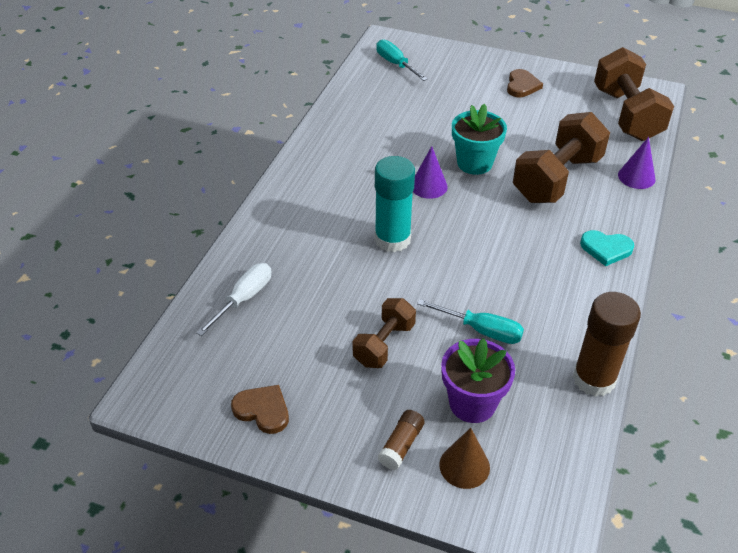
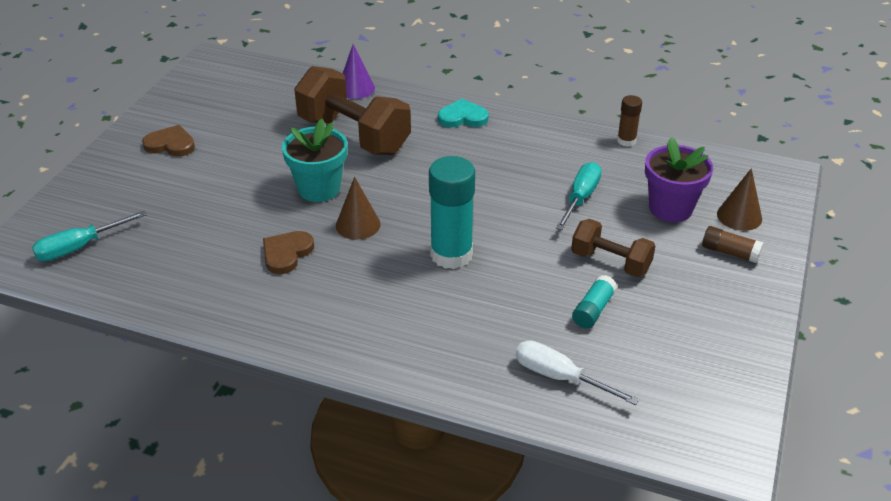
camera: 90 degrees left, 5 degrees down
brown heart [231,385,289,434] -> brown heart moved to [263,231,314,274]
purple cone [413,146,448,199] -> brown cone [336,177,380,240]
brown glue stick [573,292,641,397] -> brown glue stick [617,95,642,147], size x0.51
turquoise heart [580,230,634,266] -> turquoise heart turned 105 degrees counterclockwise [438,99,489,128]
brown dumbbell [594,47,674,141] -> none
none -> turquoise glue stick [572,275,617,328]

